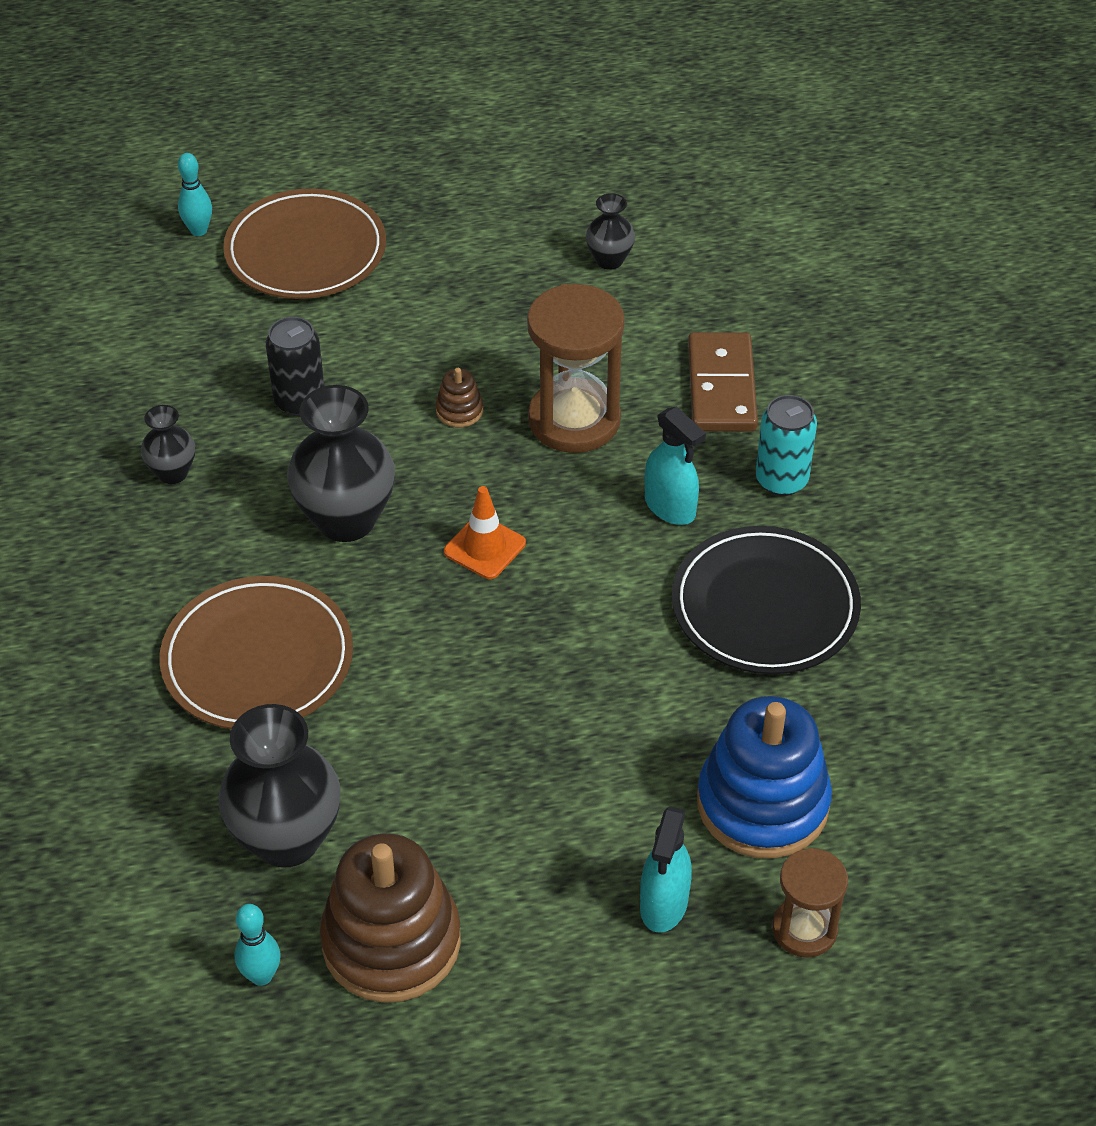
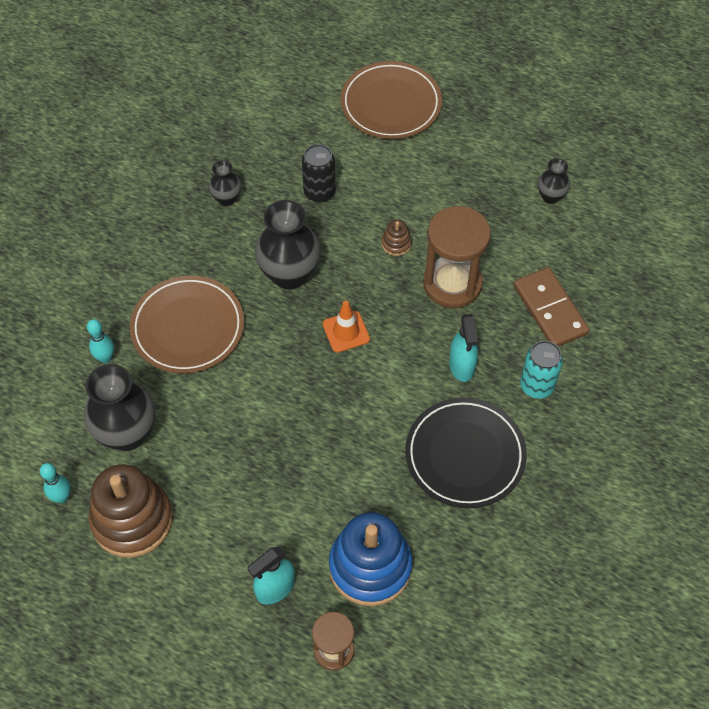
camera: 35 degrees right, 10 degrees up
turquoise bowling pin [178,153,212,236] -> turquoise bowling pin moved to [87,319,114,363]
brown domino [688,332,758,432] -> brown domino turned 60 degrees counterclockwise [514,267,589,347]

